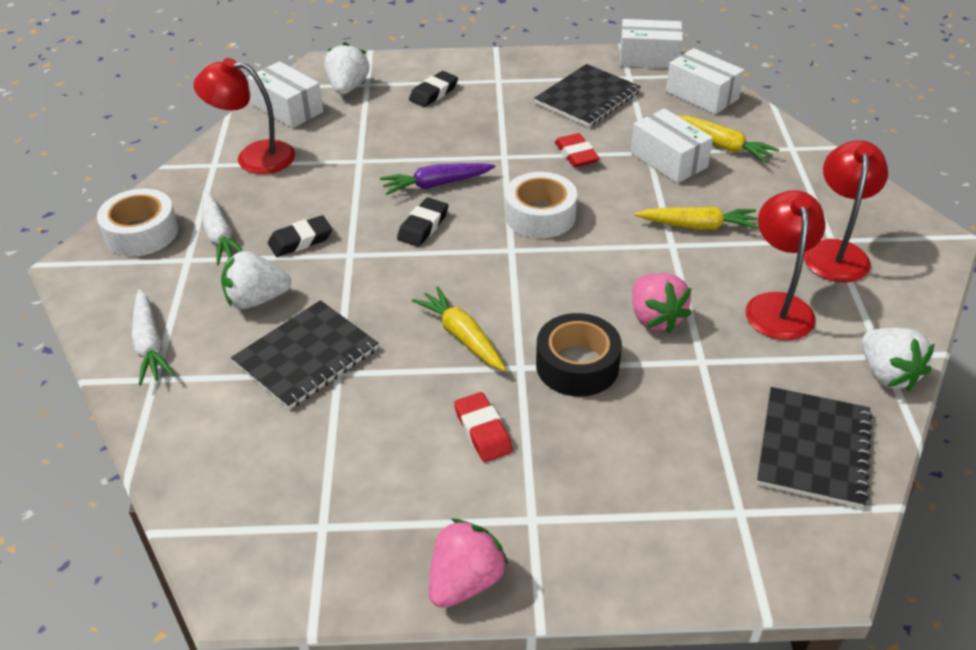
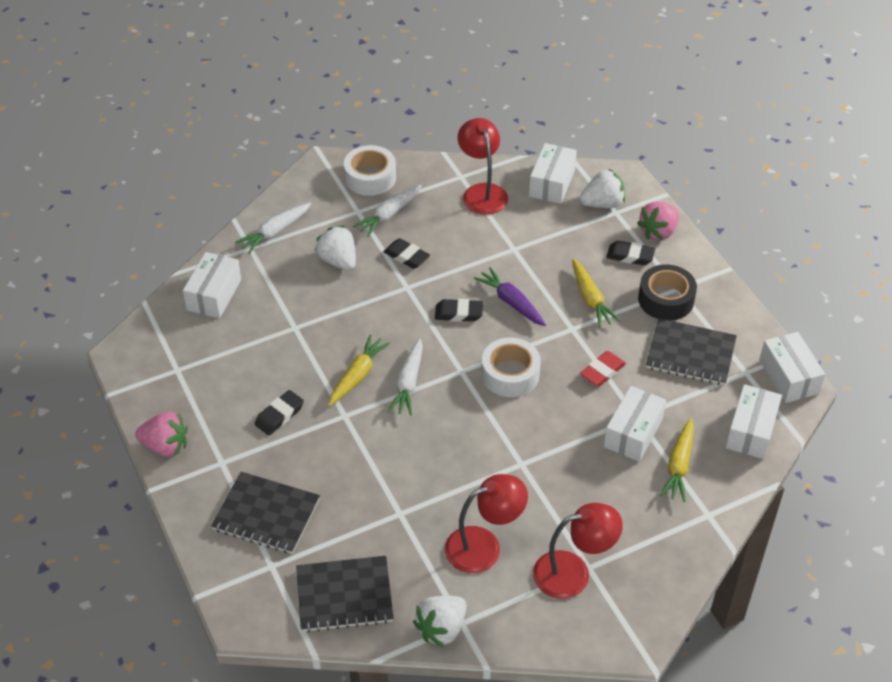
camera: 65 degrees right, 5 degrees up
black notebook [231,300,378,410] -> black notebook moved to [211,472,320,554]
red eraser [454,392,513,462] -> black eraser [255,390,304,435]
black tape [536,313,622,397] -> black tape moved to [638,264,697,321]
pink strawberry [632,273,691,333] -> pink strawberry moved to [637,202,679,240]
yellow carrot [635,207,759,230] -> yellow carrot moved to [572,259,621,328]
none -> white box [183,252,241,318]
none -> white carrot [387,338,423,416]

